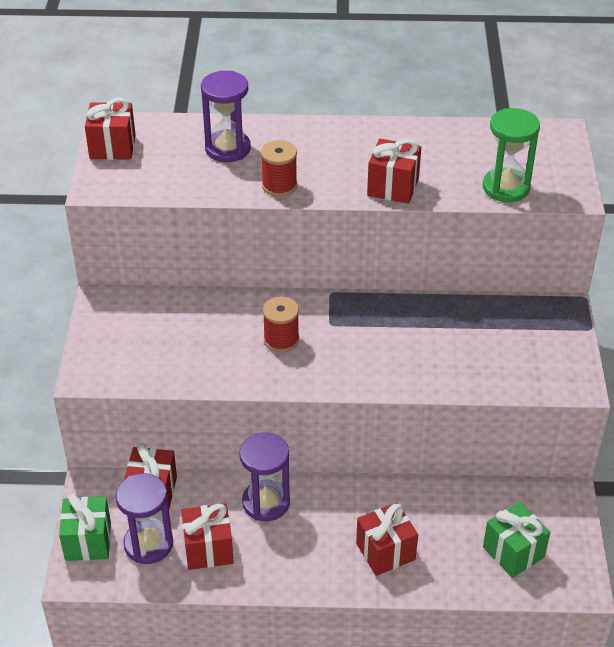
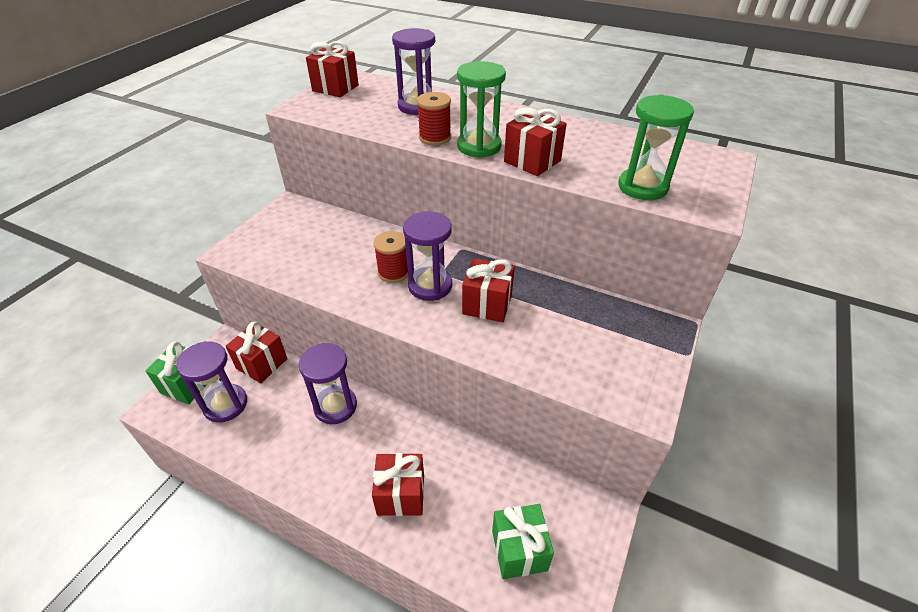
camera: 25 degrees right, 0 degrees up
red gift [181,503,234,570] -> red gift moved to [462,258,515,322]
none -> purple hourglass [403,211,452,301]
none -> green hourglass [457,61,506,158]

